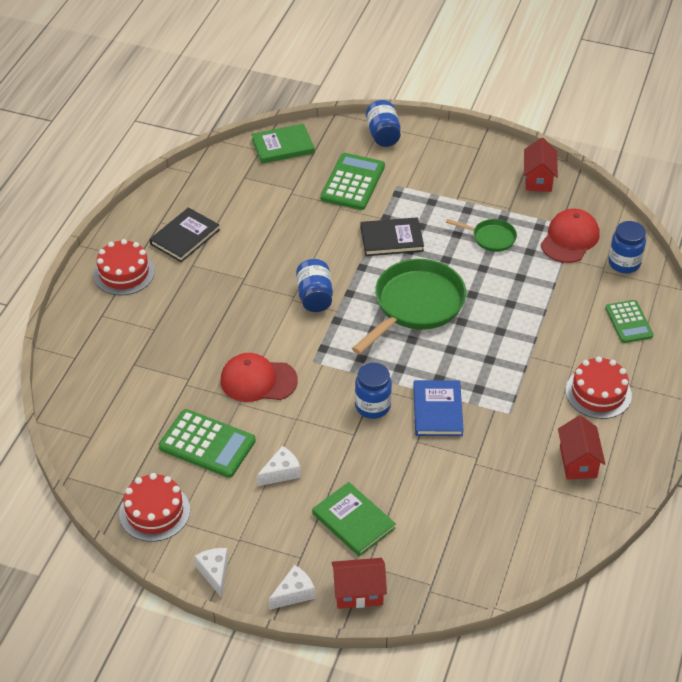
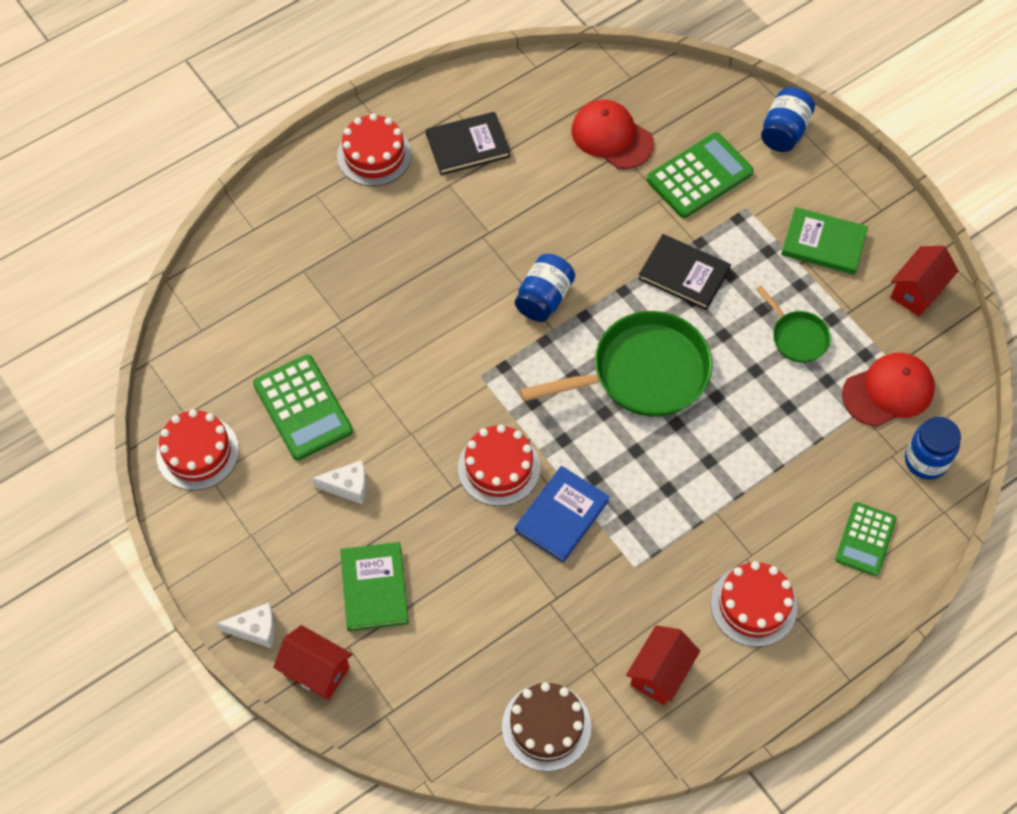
camera: 35 degrees right, 15 degrees up
white cheese [194,548,228,598] -> none
red cap [221,353,298,402] -> red cap moved to [571,100,654,169]
green book [251,124,315,164] -> green book moved to [781,207,868,275]
blue jar [355,363,392,419] -> red cake [458,425,540,506]
none -> brown cake [502,682,591,772]

